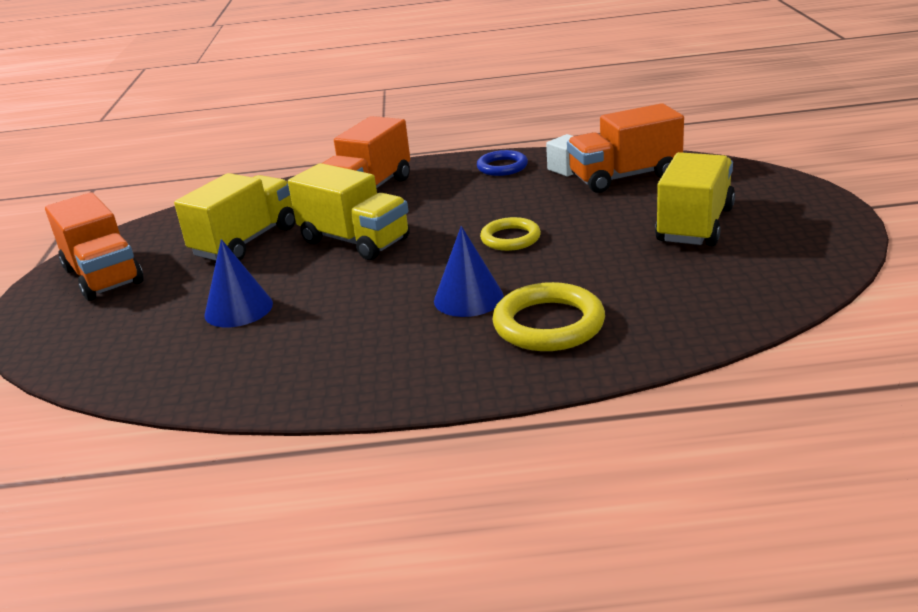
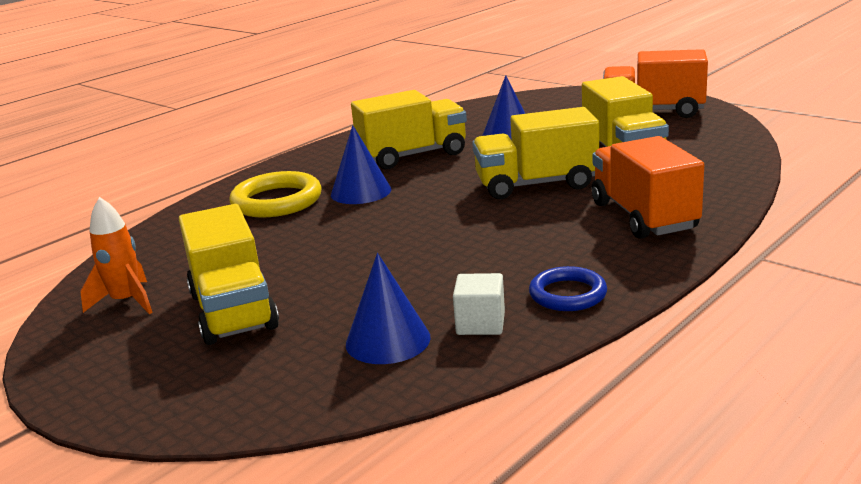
camera: 135 degrees right, 5 degrees down
yellow ring [480,217,541,251] -> none
orange truck [567,103,684,193] -> blue cone [346,253,431,364]
none -> orange rocket [80,197,153,314]
none -> yellow truck [351,90,467,169]

